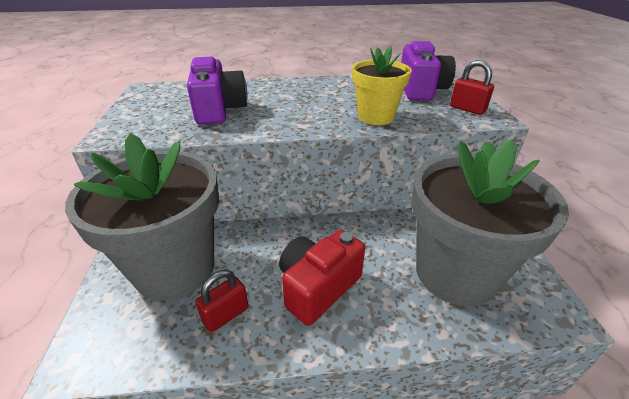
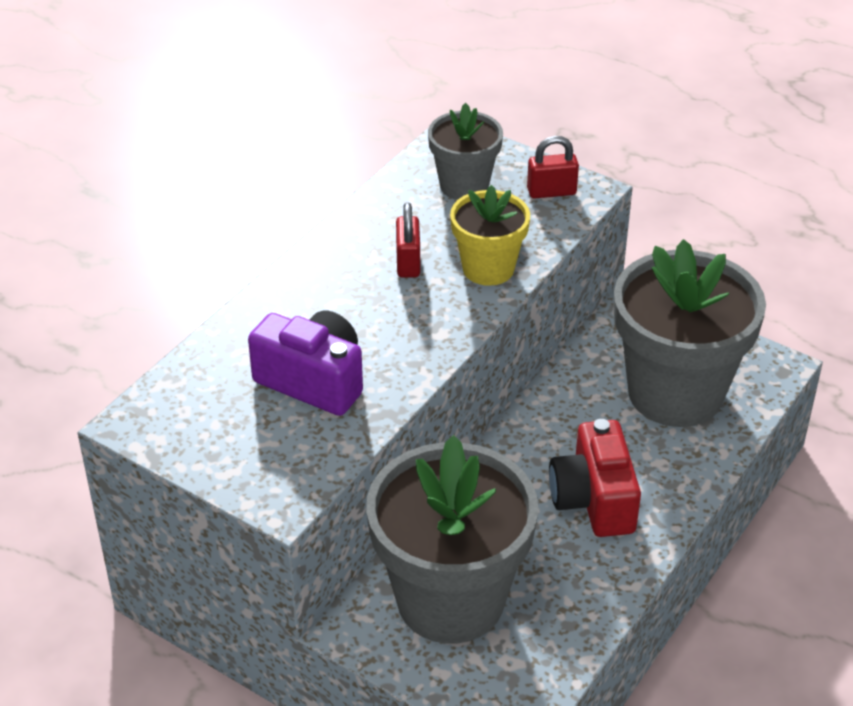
camera: 50 degrees left, 5 degrees up
red padlock [195,270,249,332] -> red padlock moved to [396,202,420,278]
purple camera [401,41,456,101] -> grey flower pot [428,103,503,200]

